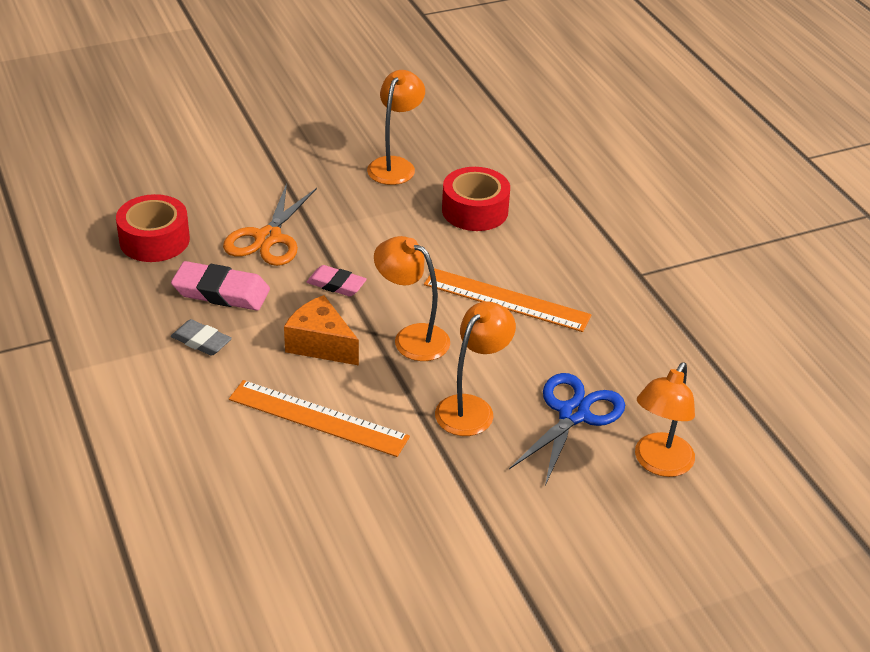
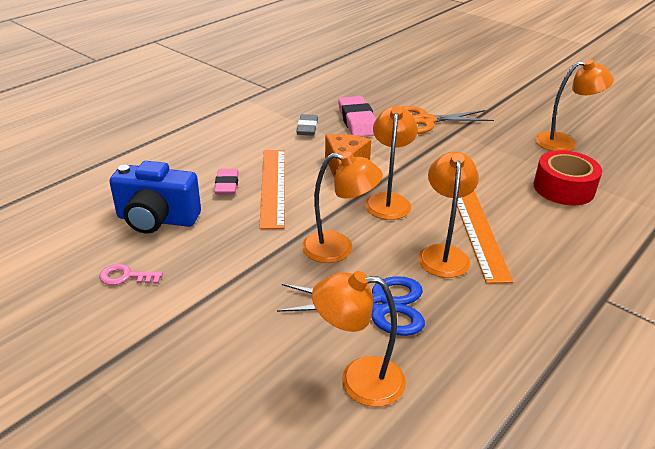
camera: 65 degrees right, 5 degrees down
red tape [116,194,190,262] -> none
pink eraser [307,265,367,297] -> pink eraser moved to [214,169,239,195]
none -> pink key [99,264,163,285]
none -> blue camera [109,161,201,233]
none -> orange lamp [418,152,479,278]

